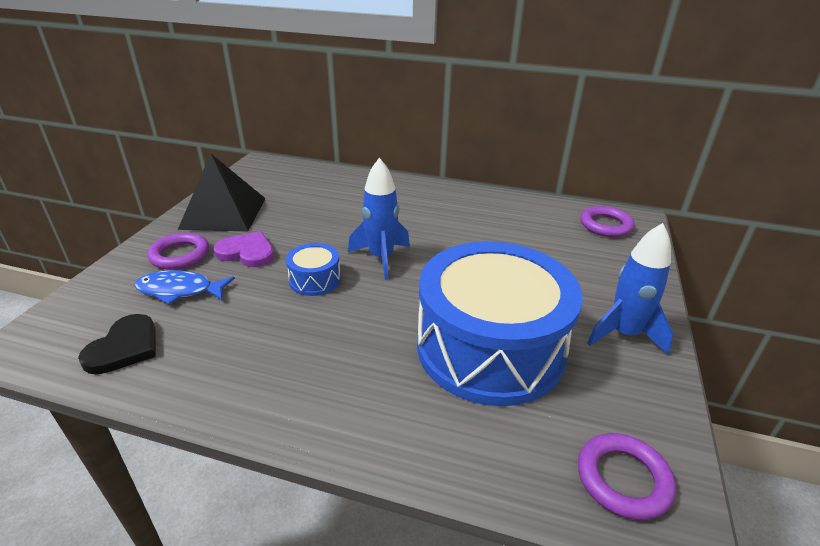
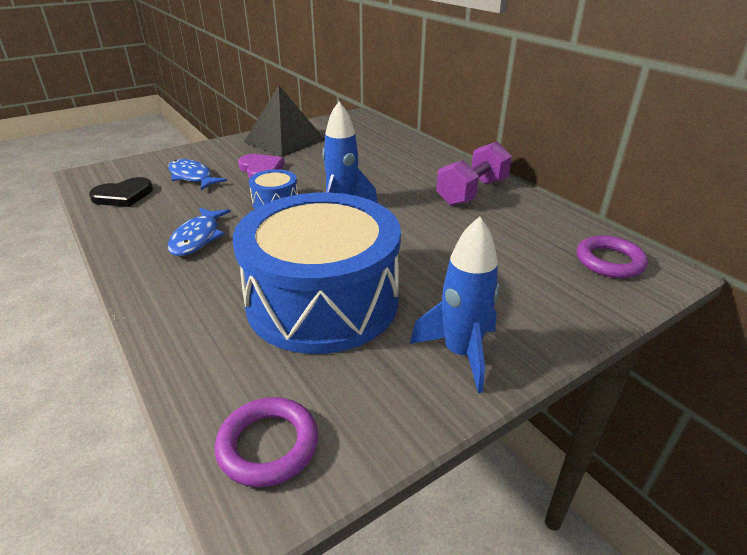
camera: 40 degrees right, 0 degrees up
purple ring [148,233,209,270] -> none
none -> blue fish [168,207,231,256]
none -> purple dumbbell [436,142,512,206]

